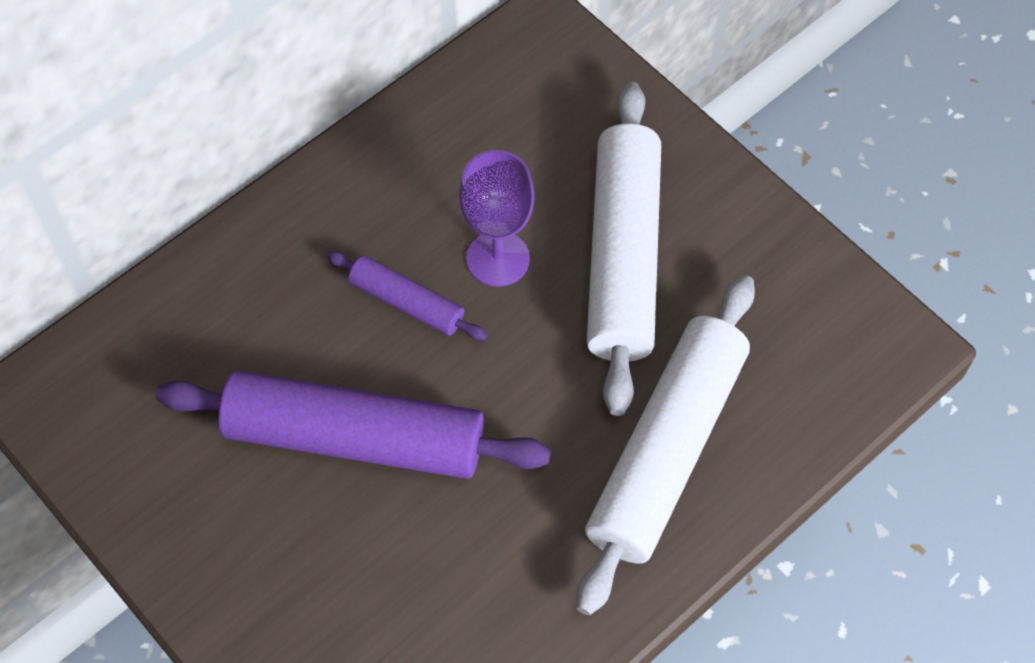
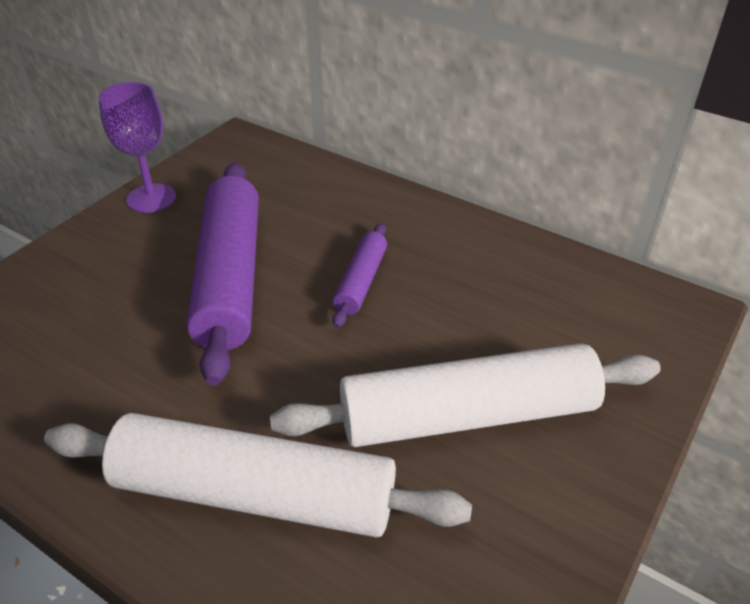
camera: 75 degrees right, 20 degrees down
purple goblet [459,150,535,287] -> purple goblet moved to [98,82,176,213]

